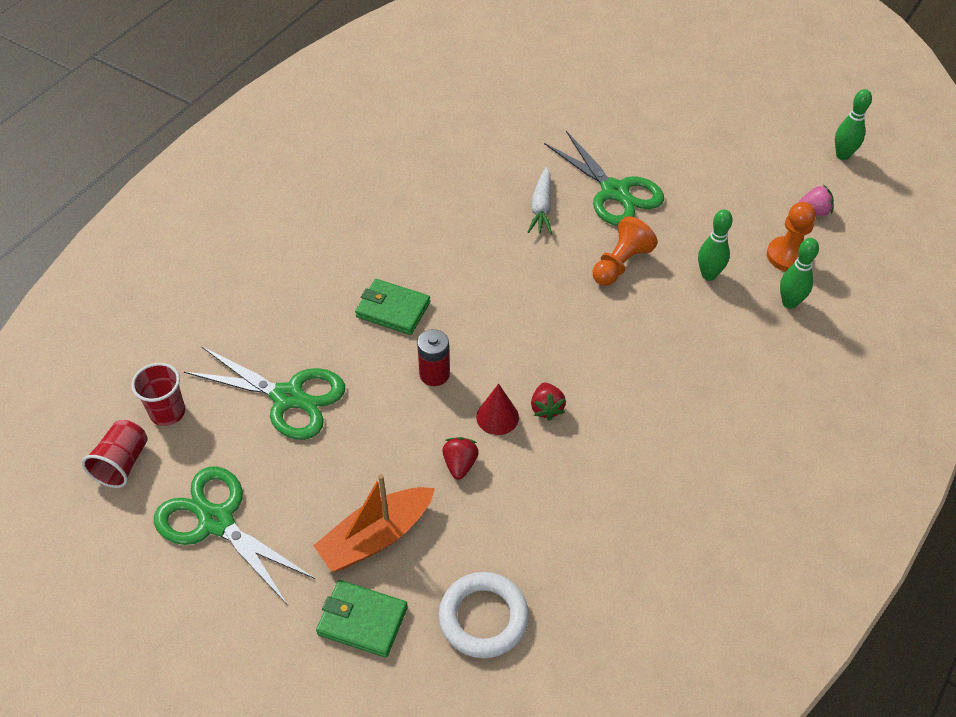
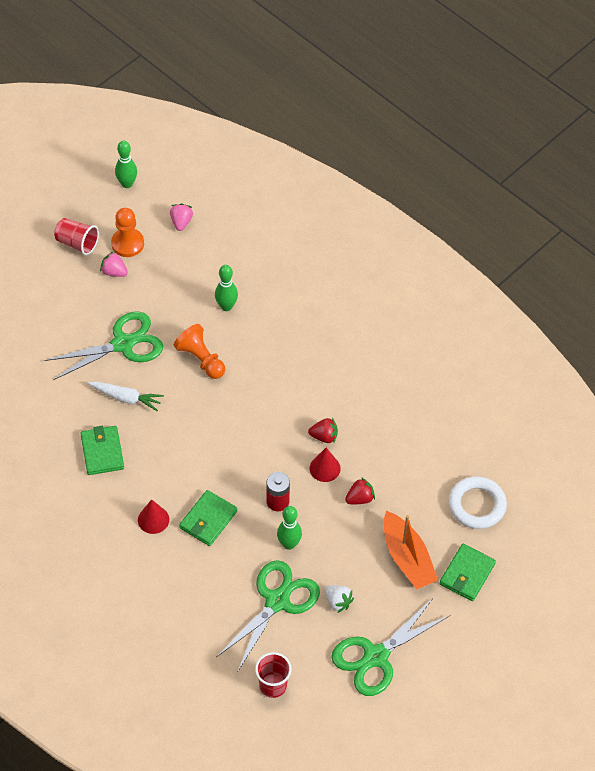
camera: 80 degrees left, 5 degrees up
red cup [82,420,148,488] -> red cup moved to [54,218,99,255]
red strawberry [443,437,479,480] -> red strawberry turned 135 degrees clockwise [345,477,375,504]
orange pawn [767,202,816,271] -> orange pawn moved to [111,208,144,257]
green bowling pin [780,238,819,309] -> green bowling pin moved to [277,506,302,550]
none -> green wallet [80,426,124,475]
none -> pink strawberry [100,251,128,277]
none -> red cone [138,499,169,534]
none -> white strawberry [325,585,354,613]

